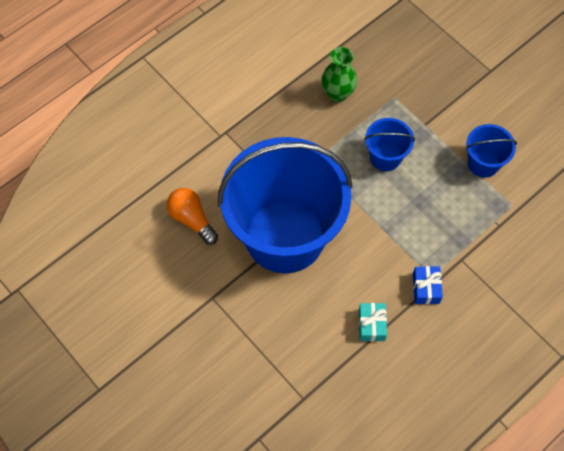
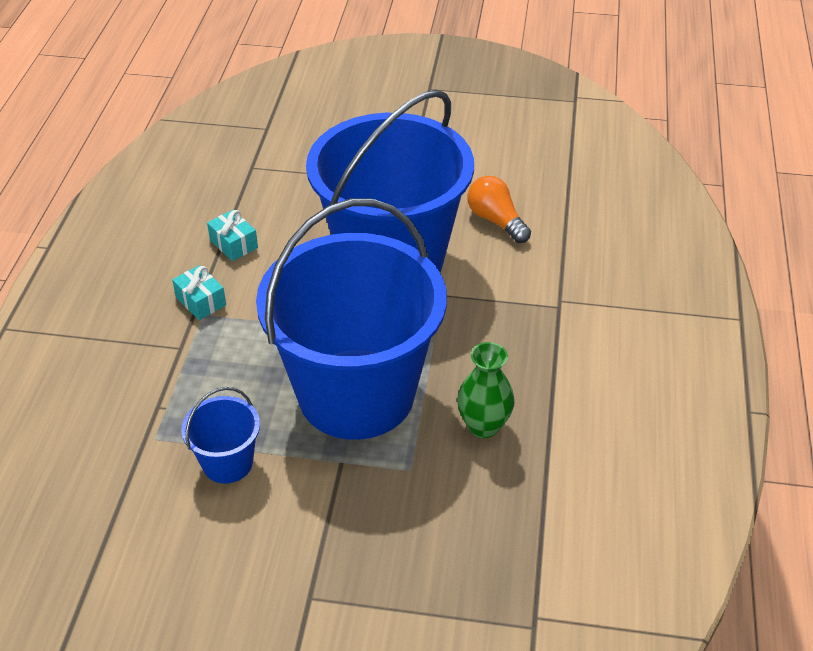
camera: 140 degrees right, 20 degrees down
orange light bulb [167,188,218,245] -> orange light bulb turned 135 degrees counterclockwise [467,176,531,243]
blue bucket [364,118,415,171] -> blue bucket [256,198,447,440], size x2.45
blue gift [413,266,443,304] -> turquoise gift [172,265,226,320]

